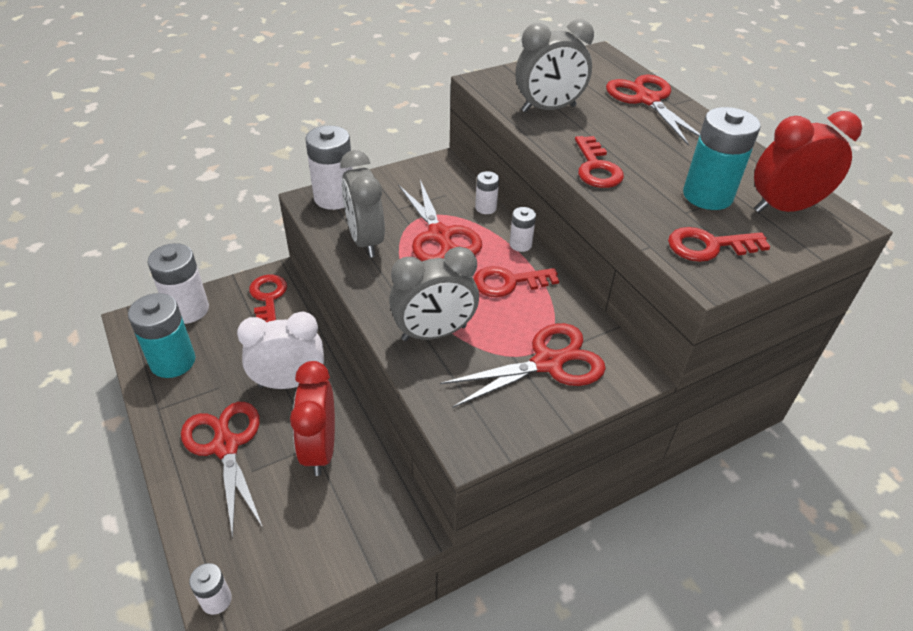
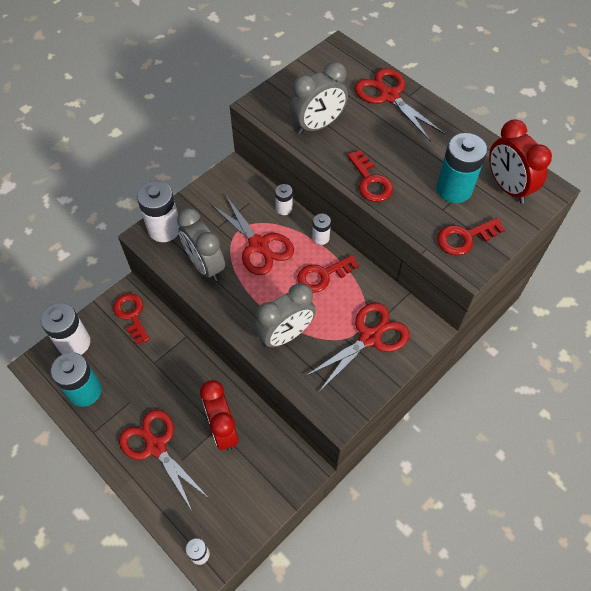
camera: 15 degrees left, 15 degrees up
white clock [237,312,324,389] -> none
red clock [754,111,862,213] -> red clock turned 90 degrees counterclockwise [489,119,552,203]

